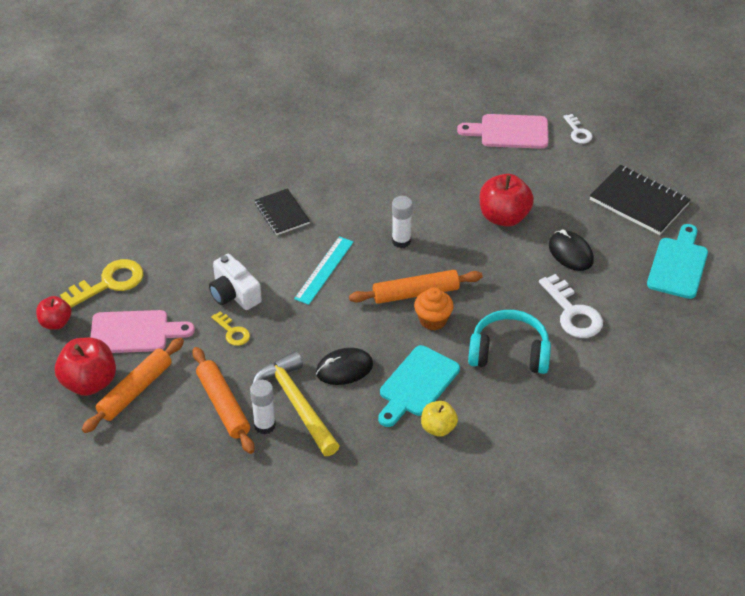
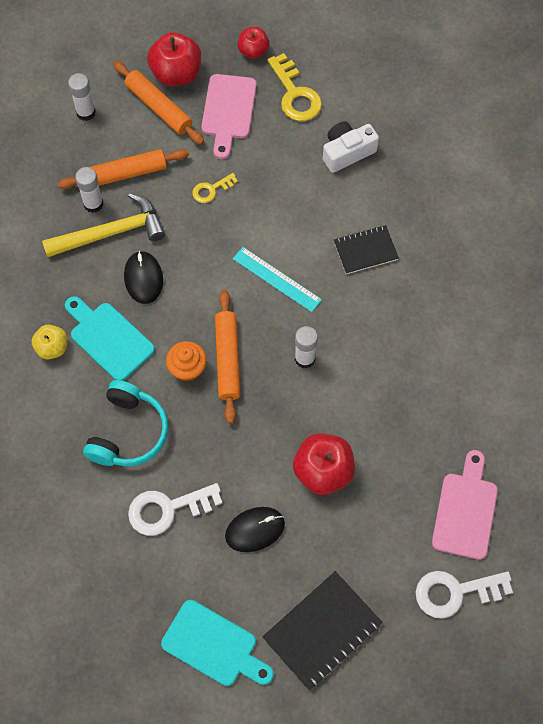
camera: 100 degrees right, 20 degrees up
white camera [209,254,262,310] -> white camera moved to [323,121,379,173]
white key [563,114,593,144] -> white key [415,571,513,619], size x1.78
none -> white glue stick [68,73,96,121]

